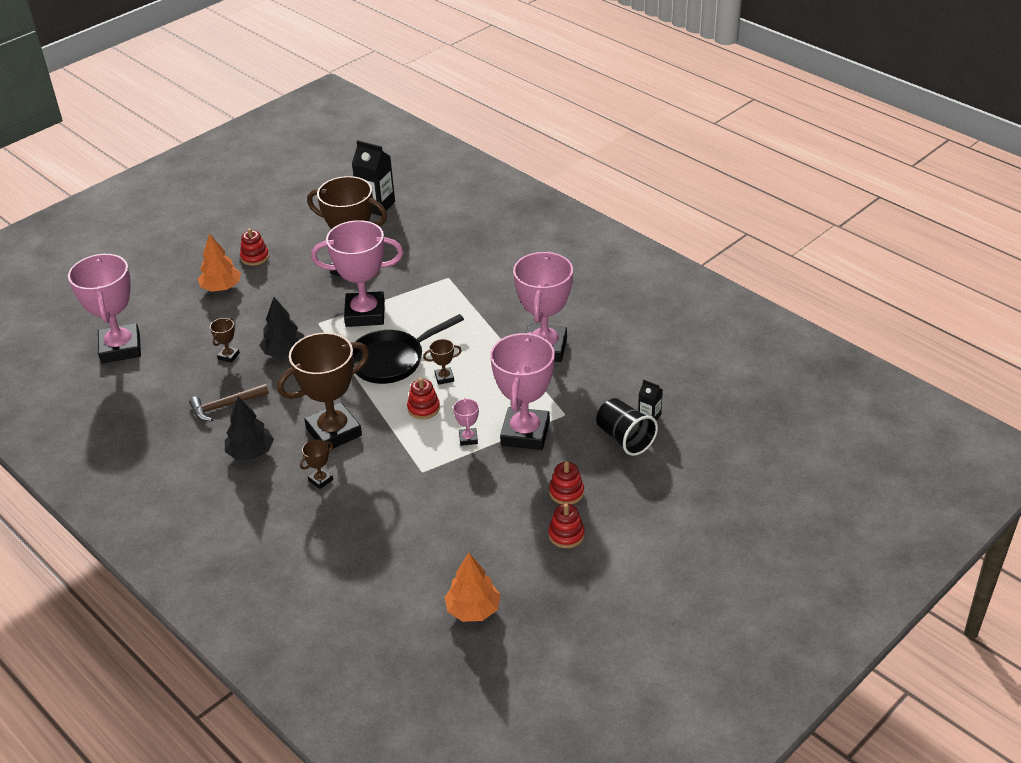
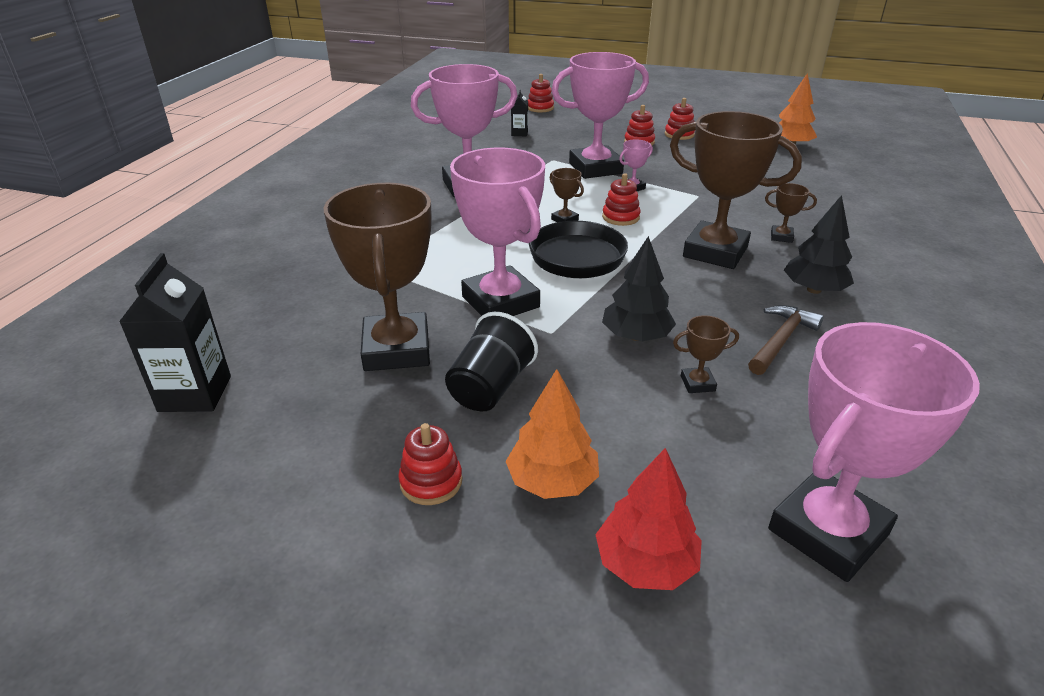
camera: 120 degrees left, 5 degrees down
brown hammer [189,384,269,422] -> brown hammer turned 90 degrees counterclockwise [748,305,824,375]
black cup [596,398,658,456] -> black cup moved to [445,312,538,411]
none -> red stacking toy [528,74,554,112]
none -> red tree [595,448,702,590]

